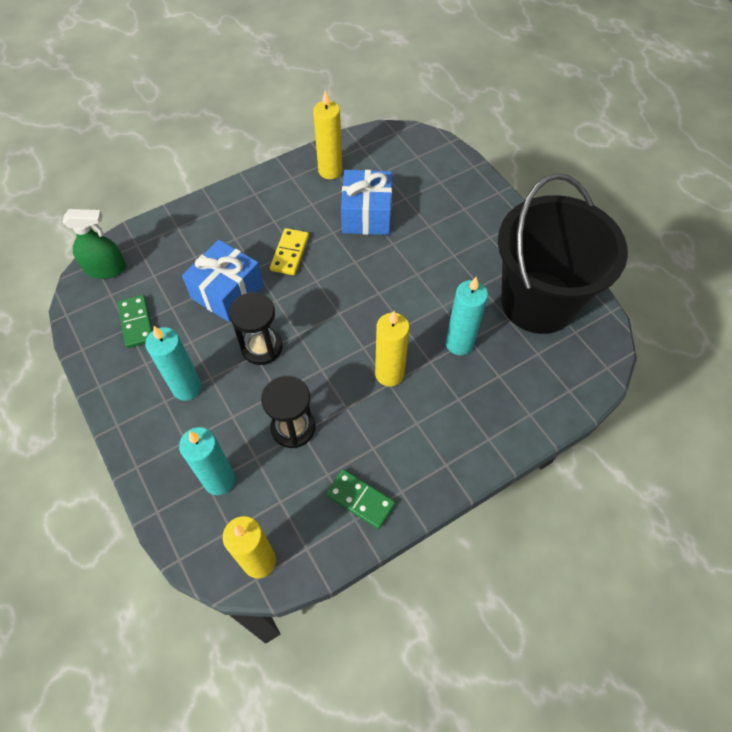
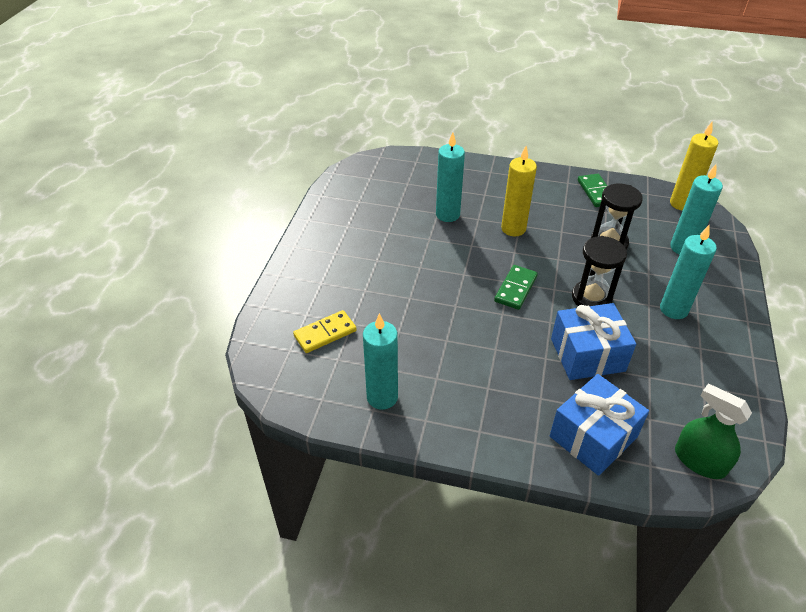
camera: 135 degrees left, 15 degrees down
green domino [118,295,153,348] -> green domino moved to [494,265,538,310]
yellow domino [270,228,309,275] -> yellow domino moved to [293,310,357,353]
yellow candle [313,90,343,179] -> turquoise candle [363,313,398,410]
blue gift [341,170,392,235] -> blue gift moved to [550,374,649,476]
black bucket [498,173,628,334] -> none

